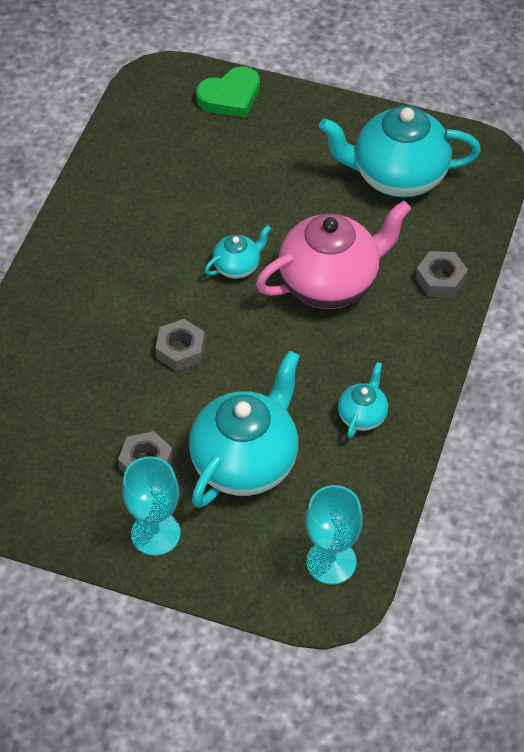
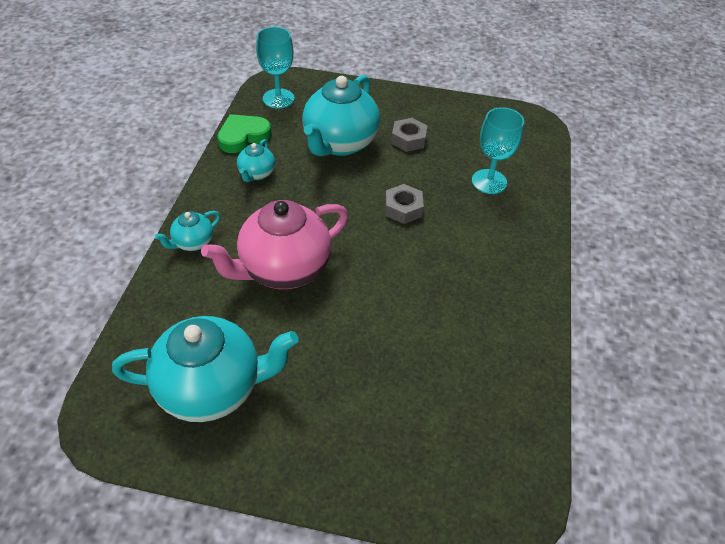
camera: 170 degrees right, 5 degrees down
turquoise goblet [122,456,181,556] -> turquoise goblet moved to [472,107,524,194]
green heart [196,66,260,118] -> green heart moved to [217,114,271,153]
turquoise teapot [204,225,271,279] -> turquoise teapot moved to [155,211,220,251]
grey nut [416,251,468,298] -> none

